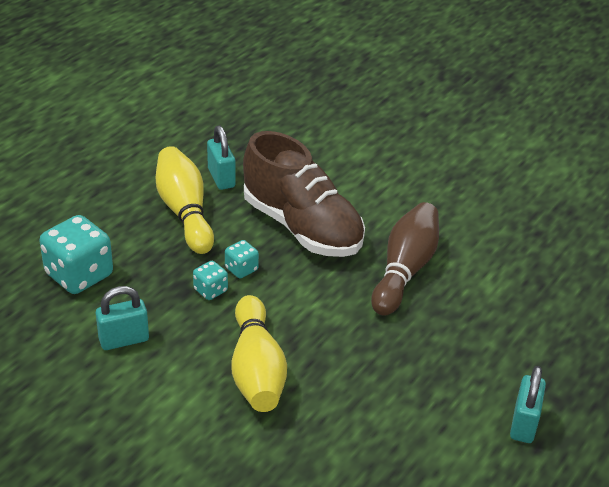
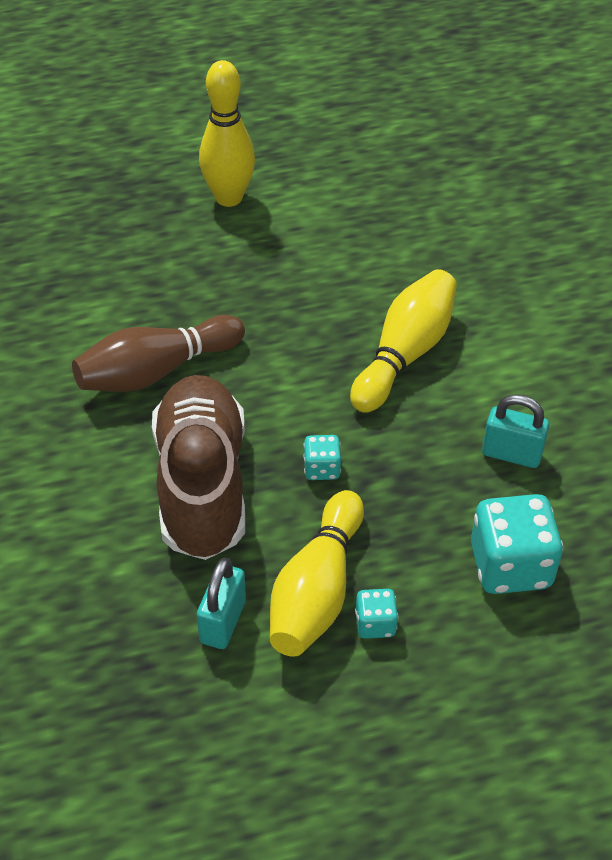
camera: 140 degrees left, 10 degrees up
turquoise dice [193,261,228,300] -> turquoise dice moved to [355,589,398,639]
turquoise padlock [510,366,546,443] -> yellow bowling pin [199,60,255,207]

